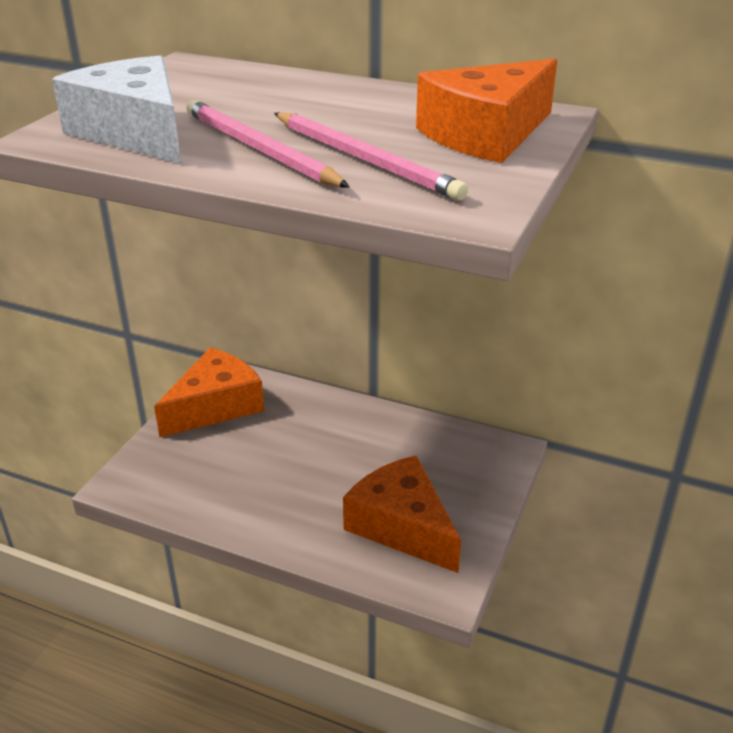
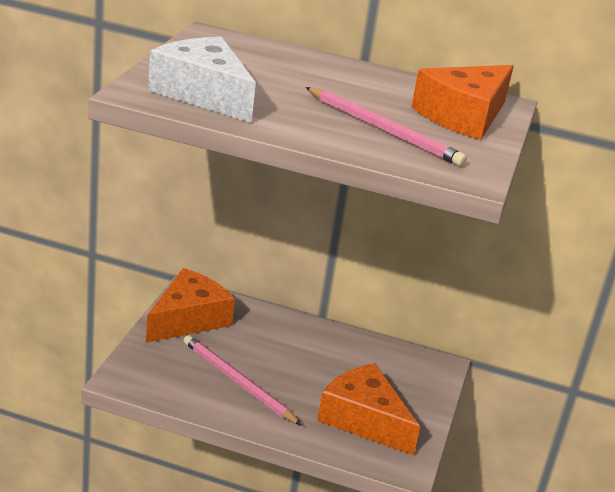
camera: 10 degrees left, 5 degrees down
pink pencil [186,100,350,188] -> pink pencil moved to [183,335,302,425]

